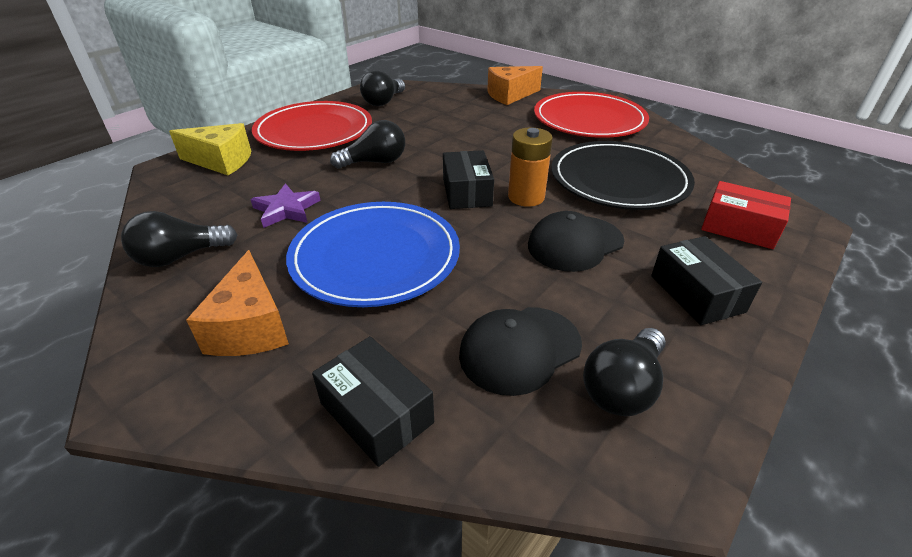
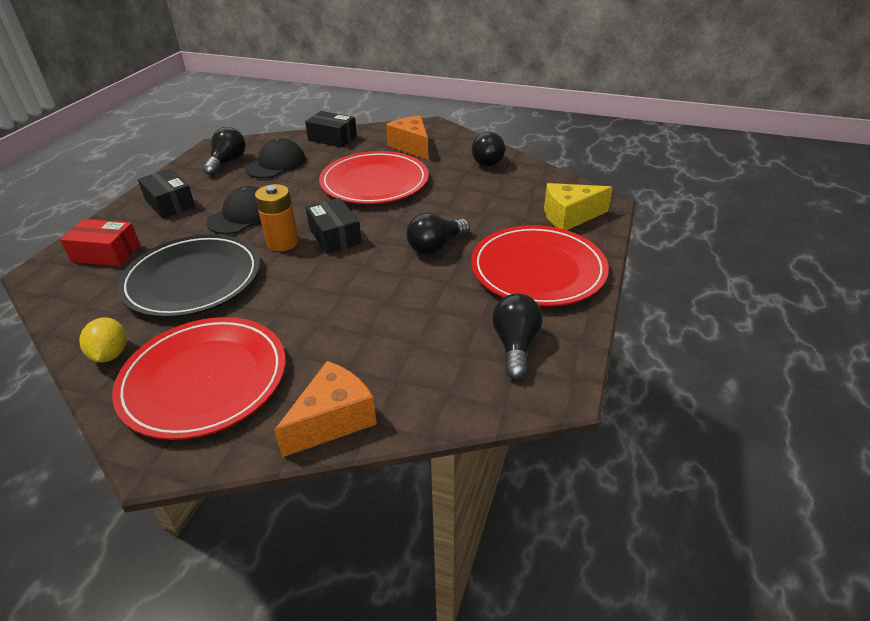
camera: 160 degrees right, 0 degrees up
black light bulb [121,211,237,267] -> black light bulb turned 150 degrees clockwise [472,132,505,166]
purple star [250,184,321,228] -> none
blue plate [286,202,460,307] -> red plate [319,151,429,204]
none -> yellow lemon [79,317,127,362]

